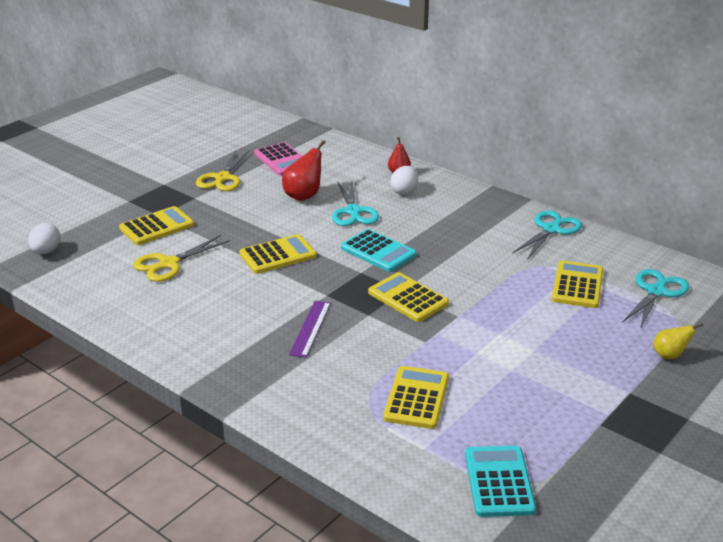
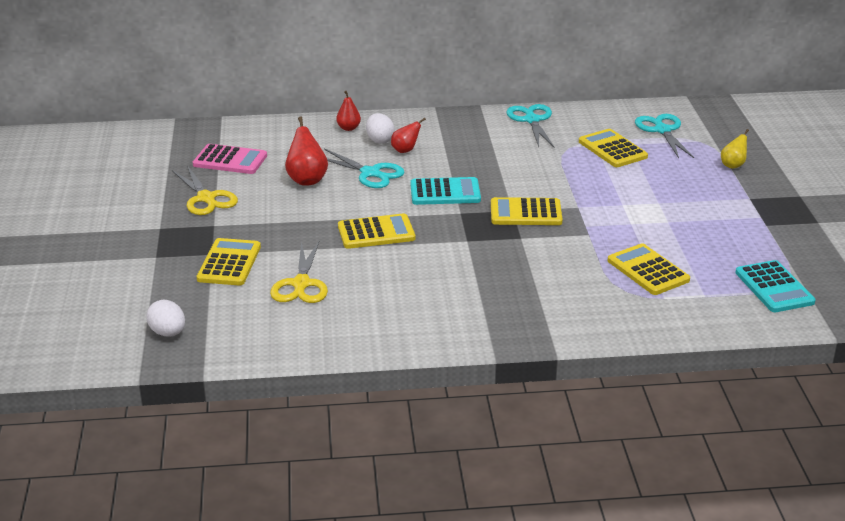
camera: 45 degrees left, 0 degrees up
yellow calculator [239,234,317,274] -> yellow calculator turned 60 degrees clockwise [338,213,415,249]
purple ruler [289,300,331,358] -> none
turquoise calculator [465,446,536,517] -> turquoise calculator turned 150 degrees counterclockwise [735,260,816,312]
none -> red pear [391,118,426,153]

